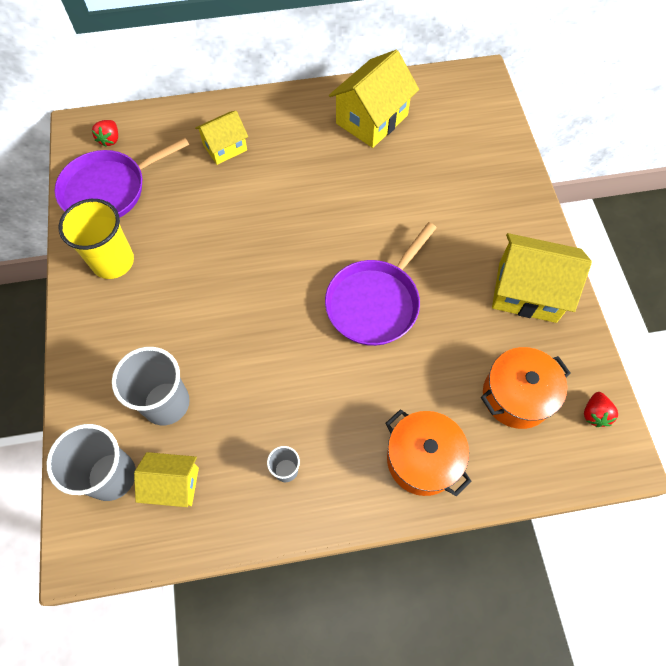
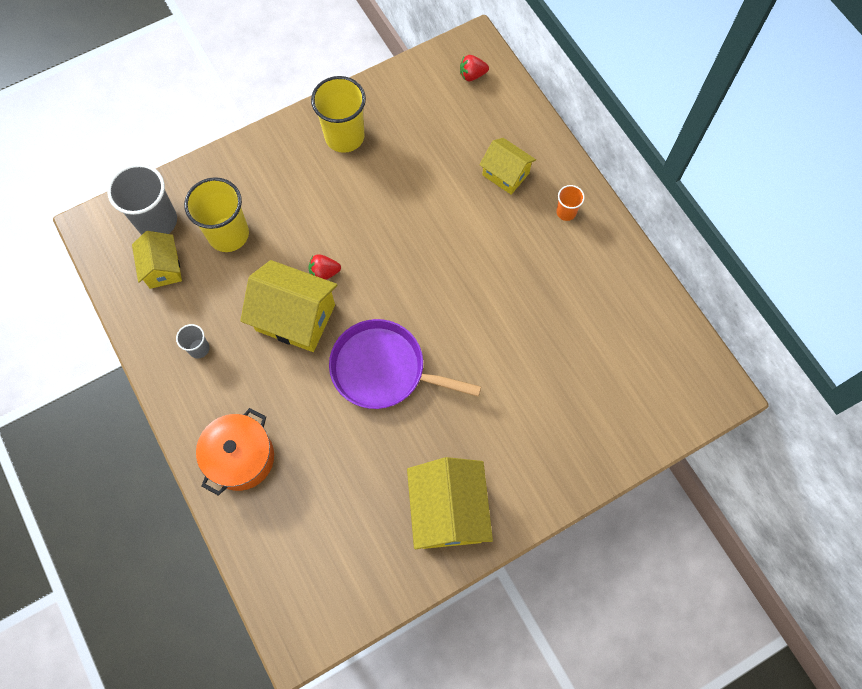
camera: 70 degrees right, 5 degrees up
purple pan [55,138,189,218] -> none
grey cup [112,347,190,425] -> yellow cup [184,177,249,252]
yellow house [329,50,419,148] -> yellow house moved to [240,260,337,352]
orange pot [481,347,570,429] -> none
red strawberry [584,392,618,427] -> red strawberry moved to [308,254,341,280]
none -> orange cup [556,185,585,221]

